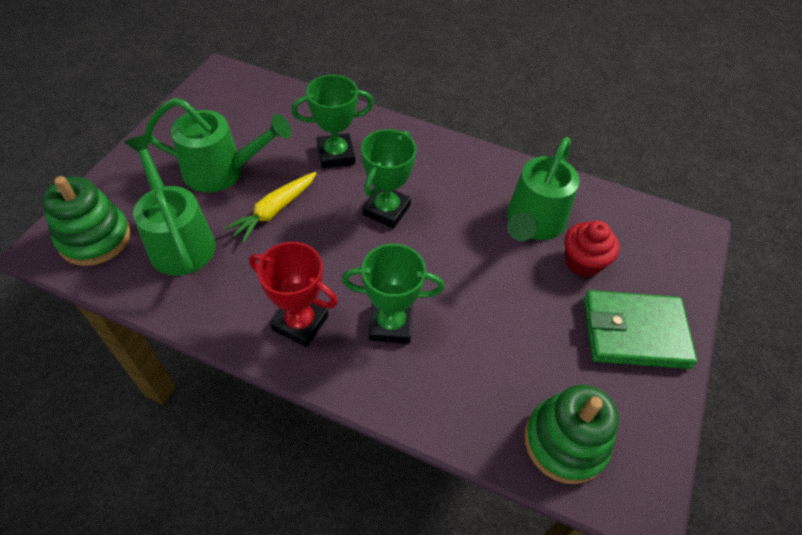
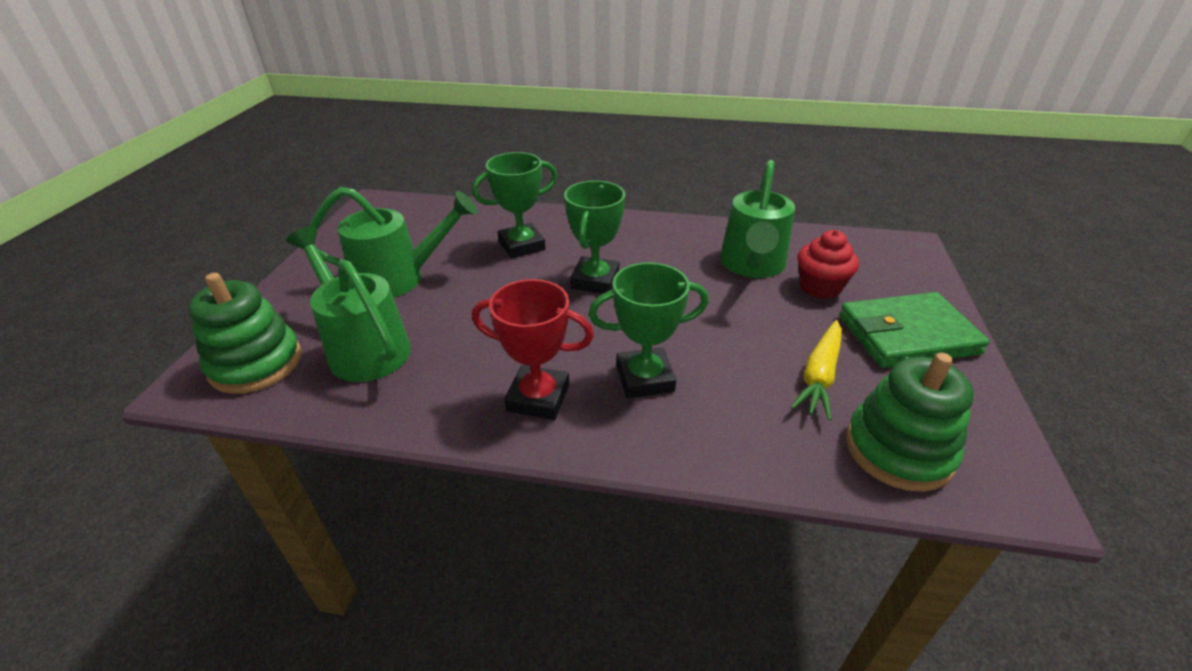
camera: 10 degrees left, 15 degrees down
yellow carrot [225,172,317,243] -> yellow carrot moved to [791,320,842,420]

